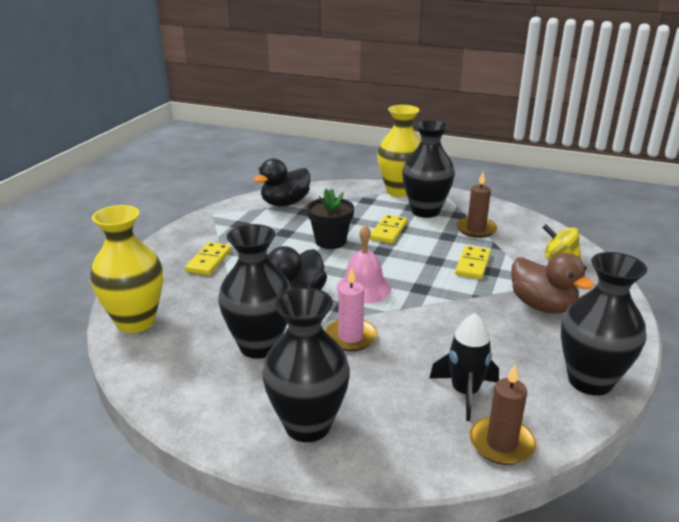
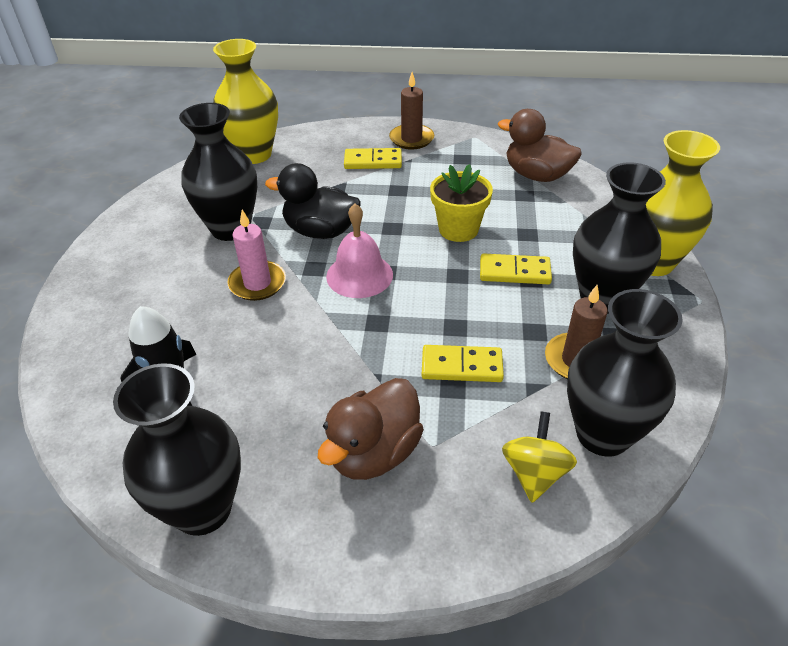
camera: 75 degrees right, 15 degrees up
black duck [253,158,310,206] -> brown duck [498,109,581,182]
black vase [262,287,350,442] -> black vase moved to [567,289,683,457]
black flower pot [307,188,354,249] -> yellow flower pot [430,164,493,242]
brown candle [470,364,536,465] -> brown candle moved to [389,72,434,150]

